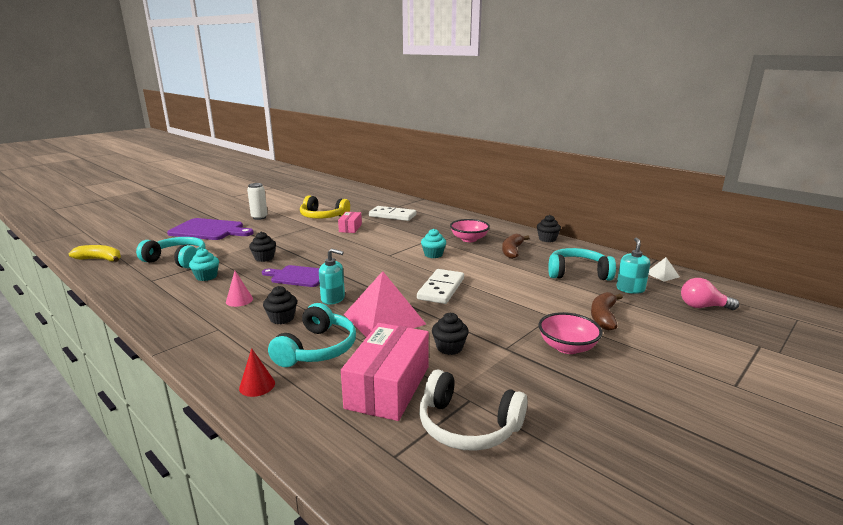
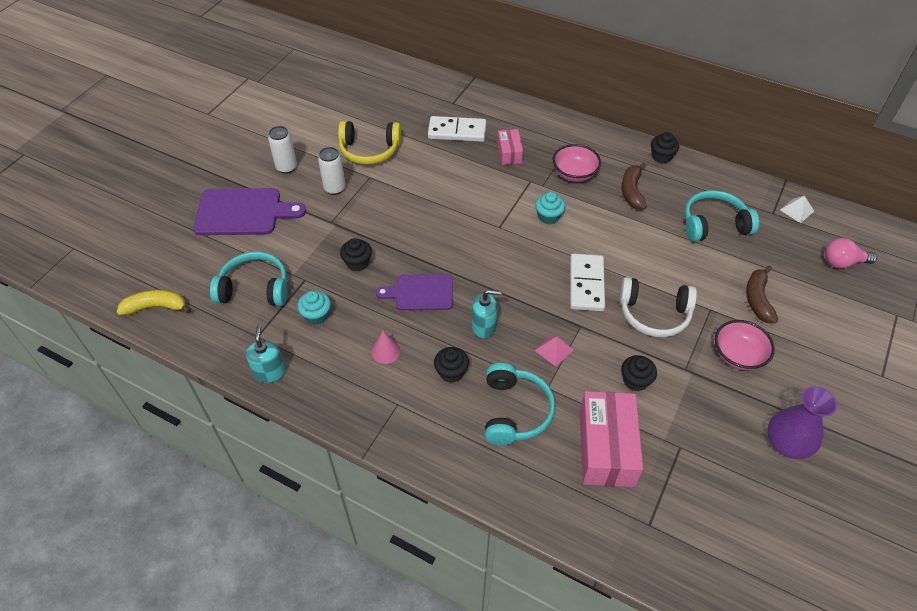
camera: 15 degrees left, 30 degrees up
red cone [239,348,275,397] -> none
pink box [338,212,362,233] -> pink box moved to [497,129,523,165]
pink pyramid [344,271,426,337] -> pink pyramid [534,334,574,367], size x0.44
white headphones [419,369,527,451] -> white headphones moved to [619,277,697,337]
turquoise soap dispenser [617,237,650,294] -> turquoise soap dispenser moved to [246,325,286,383]
none -> white can [318,147,346,195]
none -> purple vase [767,386,837,459]

